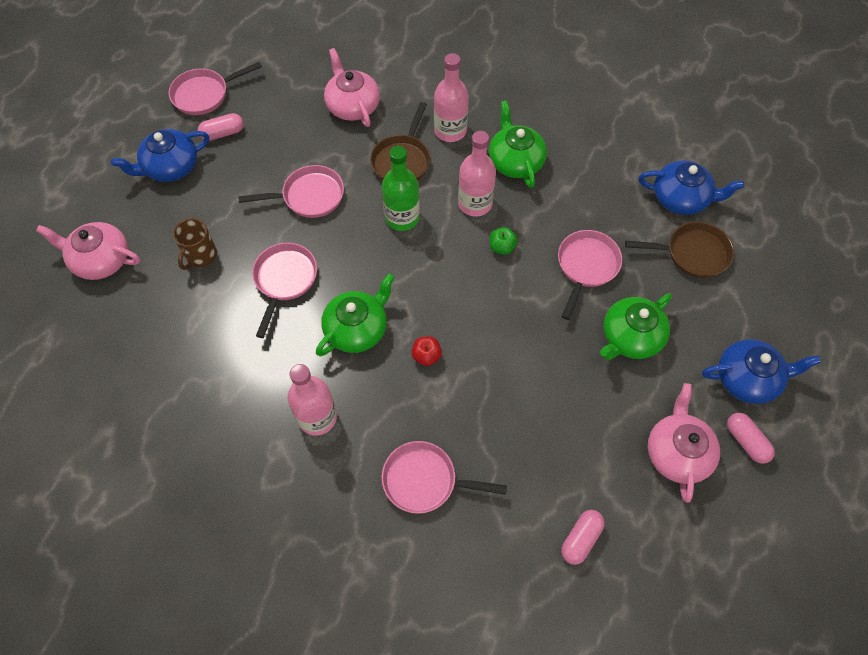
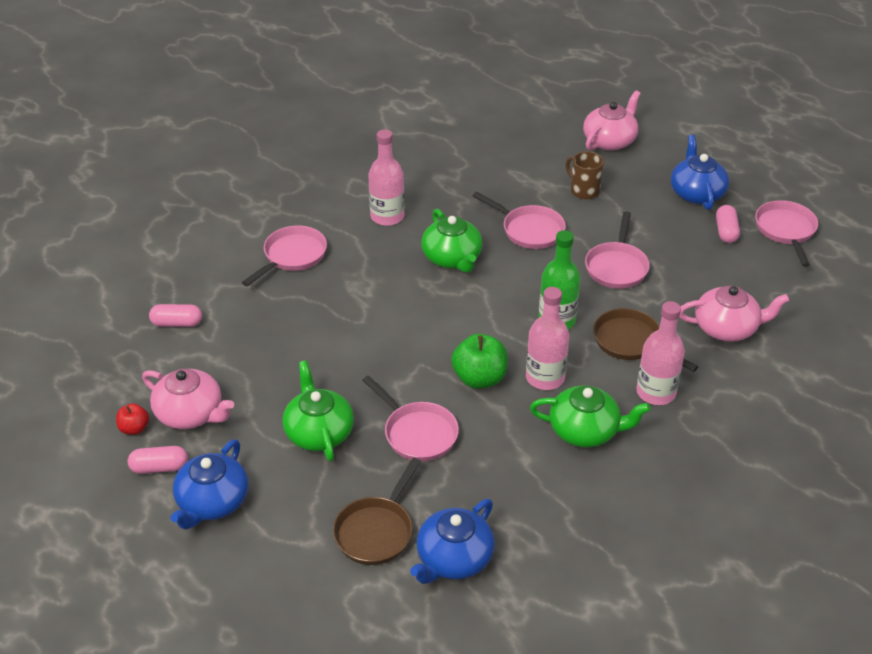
camera: 115 degrees right, 20 degrees down
red apple [411,337,442,366] -> red apple moved to [116,403,149,435]
green apple [490,227,518,255] -> green apple [451,334,508,389], size x1.81
pink capsule [561,510,605,565] -> pink capsule turned 60 degrees counterclockwise [149,304,202,327]

